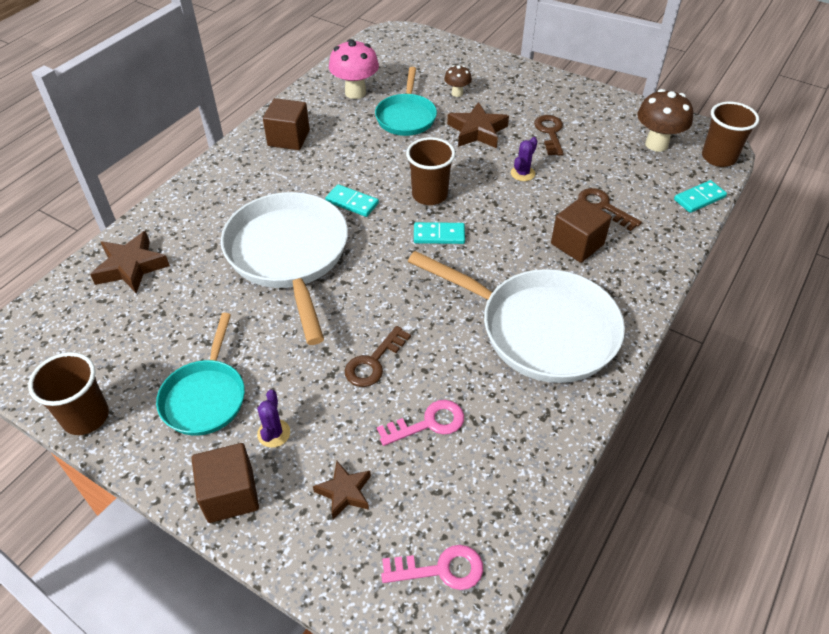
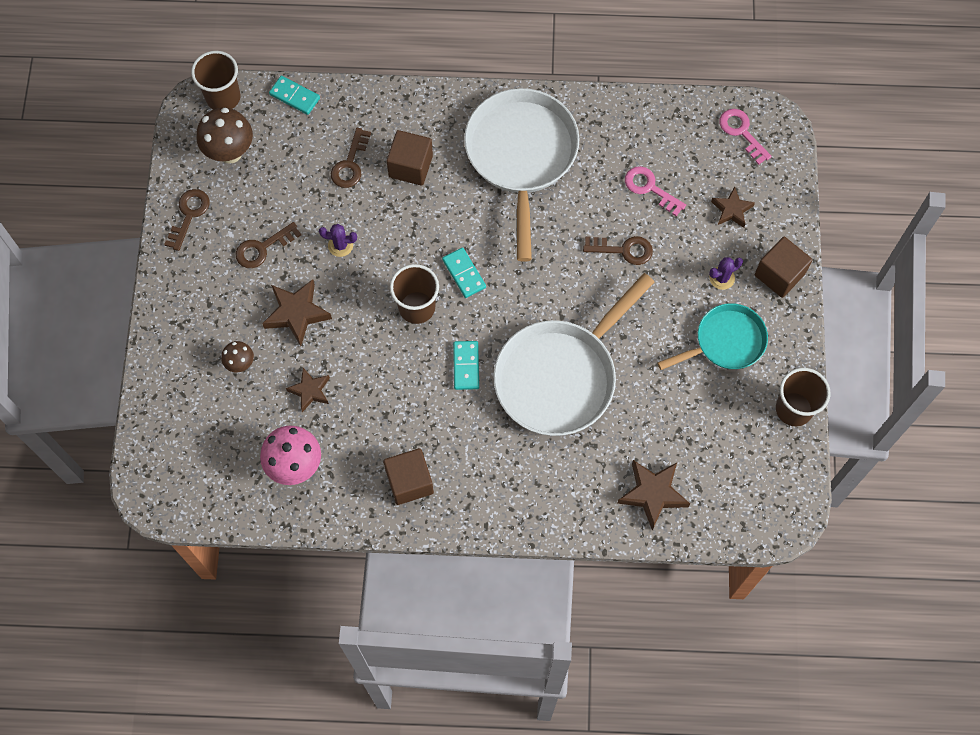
camera: 120 degrees left, 20 degrees up
turquoise pan [375,67,437,136] -> brown star [286,368,330,412]
none -> brown key [164,189,210,251]

